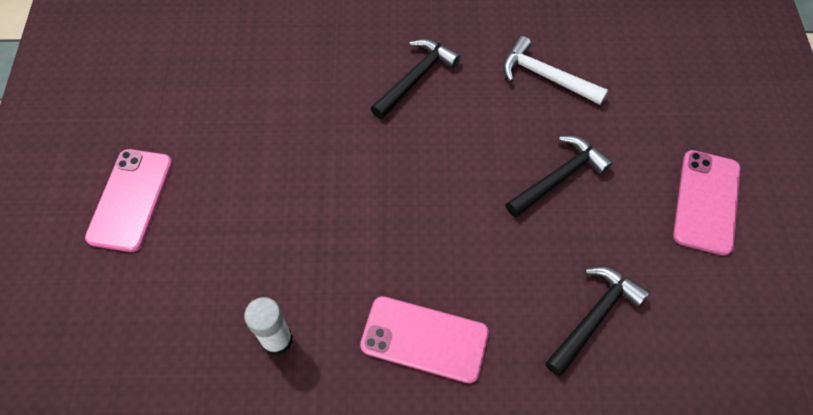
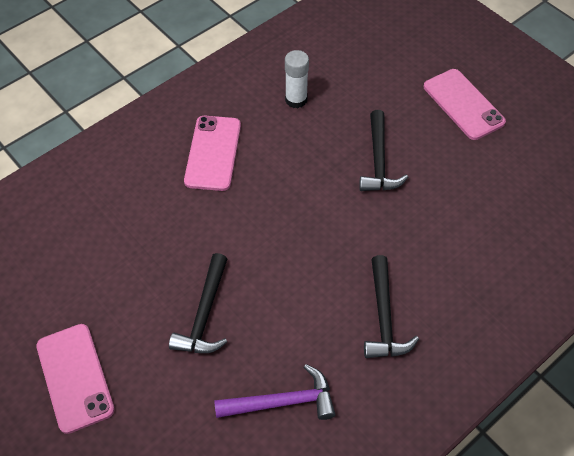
camera: 140 degrees right, 5 degrees down
pink phone [360,296,489,383] -> pink phone turned 60 degrees counterclockwise [184,116,241,191]
white hammer [503,36,608,105] -> purple hammer [214,364,336,420]
black hammer [545,266,649,377] -> black hammer moved to [359,110,408,191]

